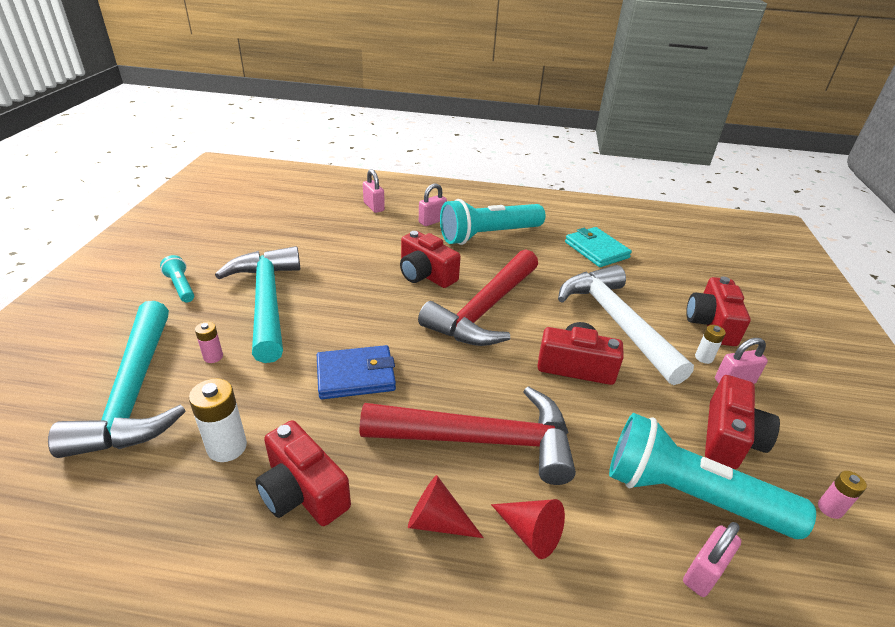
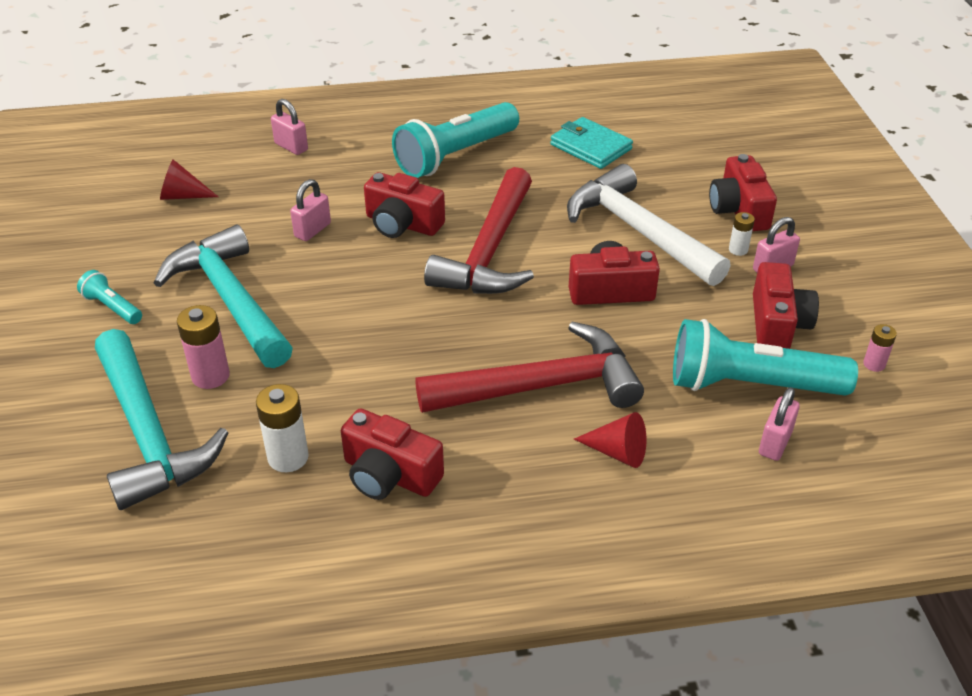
camera: 15 degrees left, 5 degrees up
pink battery [195,322,223,363] -> pink battery [177,305,230,389], size x1.73
blue wallet [317,345,396,399] -> none
red cone [408,475,484,538] -> red cone moved to [160,159,218,200]
pink padlock [419,183,447,226] -> pink padlock moved to [290,179,331,241]

